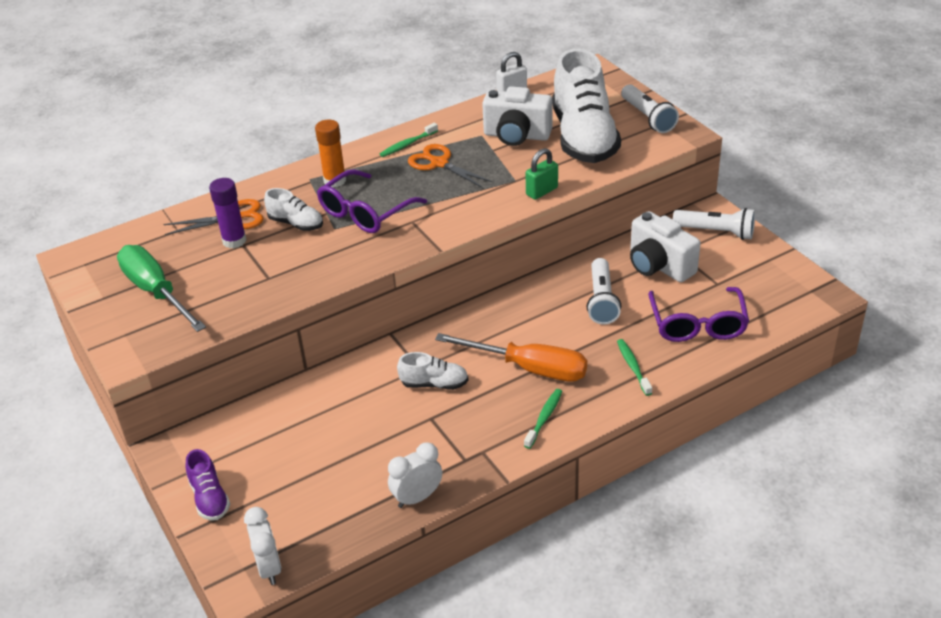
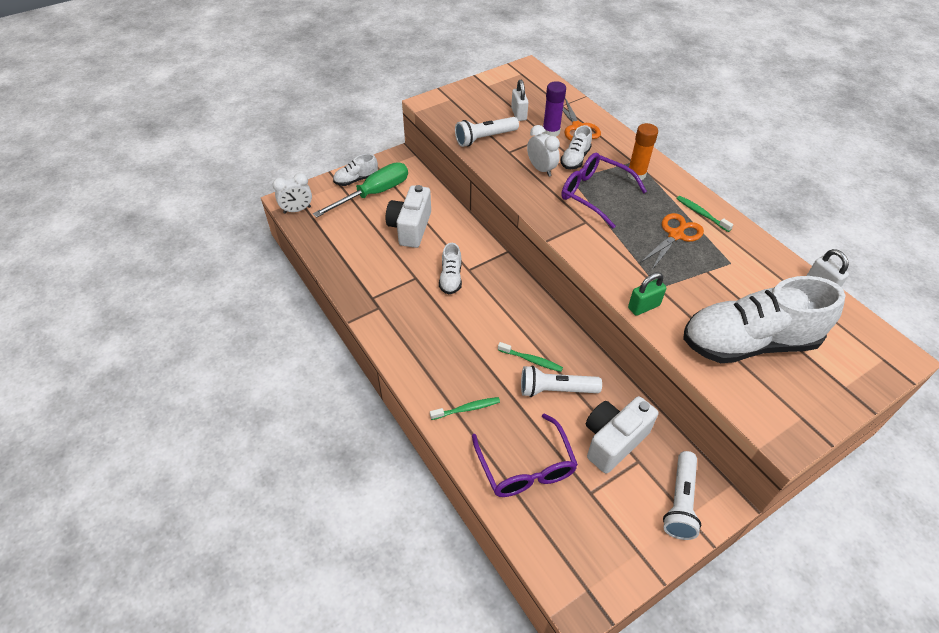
camera: 85 degrees right, 10 degrees up
green screwdriver [117,245,206,332] -> green screwdriver moved to [313,163,408,218]
purple shoe [186,449,230,521] -> white shoe [333,154,378,186]
white clock [388,442,442,508] -> white clock moved to [527,125,560,177]
orange screwdriver [435,333,587,382] -> none
white camera [482,86,552,146] -> white camera moved to [386,185,431,248]
green toothbrush [524,389,562,449] -> green toothbrush moved to [498,342,563,372]
green padlock [525,148,558,200] -> green padlock turned 75 degrees counterclockwise [628,272,666,316]
white flashlight [621,84,679,133] -> white flashlight moved to [455,117,519,147]
purple glasses [648,287,749,342] -> purple glasses turned 105 degrees counterclockwise [472,413,578,497]
none -> white padlock [511,80,529,121]

